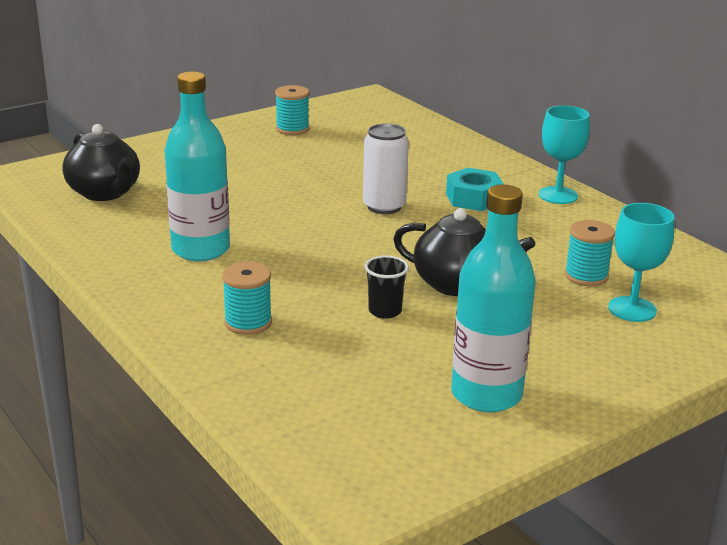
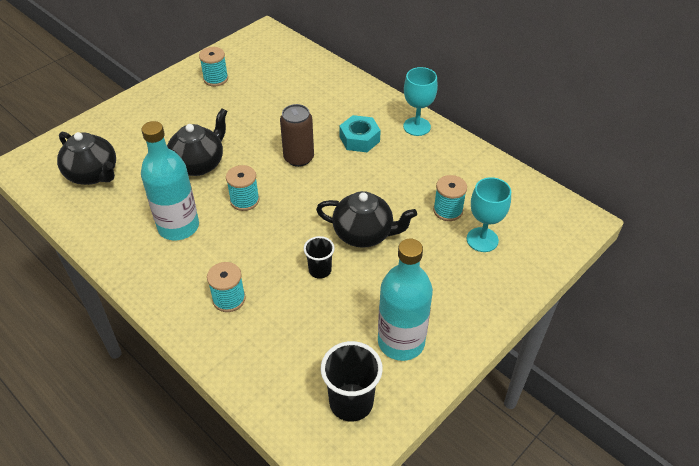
camera: 10 degrees left, 20 degrees up
white can [363,124,409,214] -> brown can [280,104,314,167]
none -> black teapot [167,108,228,176]
none -> turquoise spool [226,165,259,211]
none -> black cup [321,341,383,422]

